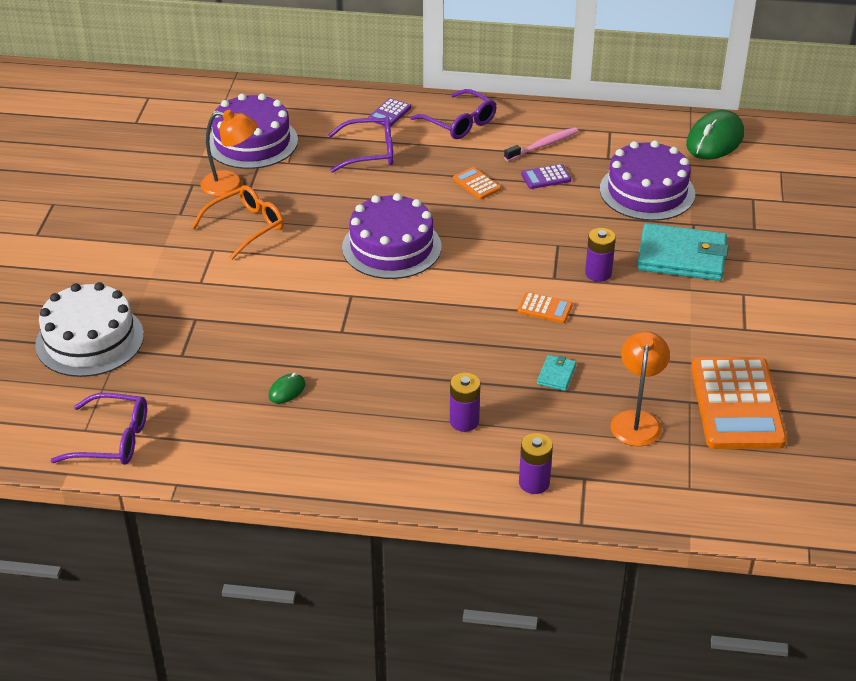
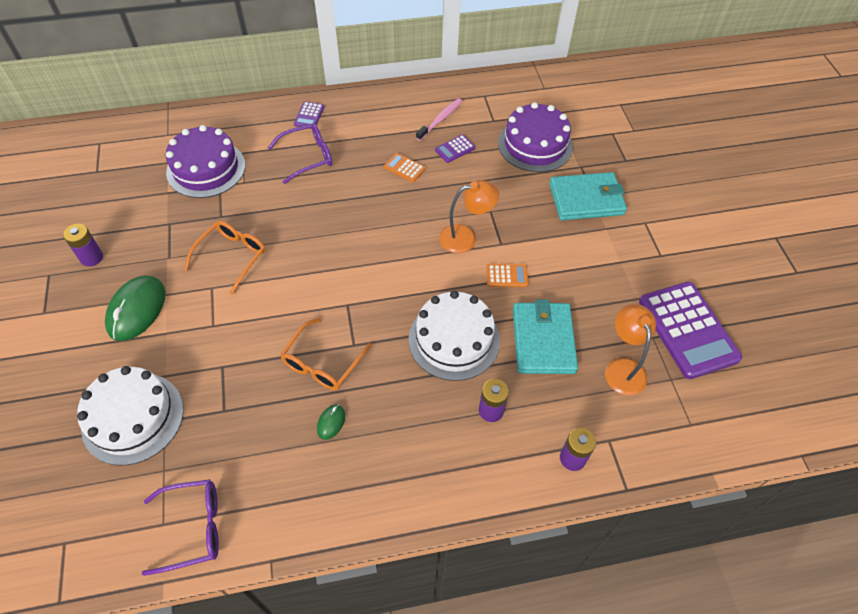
camera: 20 degrees left, 15 degrees up
orange lamp [200,110,257,197] -> orange lamp moved to [439,180,499,253]
purple cake [342,193,441,279] -> none
purple glasses [410,89,496,139] -> none
turquoise wallet [537,355,576,391] -> turquoise wallet [513,300,578,374], size x2.29
purple battery [585,228,616,282] -> purple battery moved to [63,224,103,267]
green mouse [686,110,744,159] -> green mouse moved to [105,275,166,341]
orange calculator [691,357,787,449] -> purple calculator [639,282,742,379]
none -> orange glasses [280,318,372,390]
none -> white cake [409,291,500,381]

